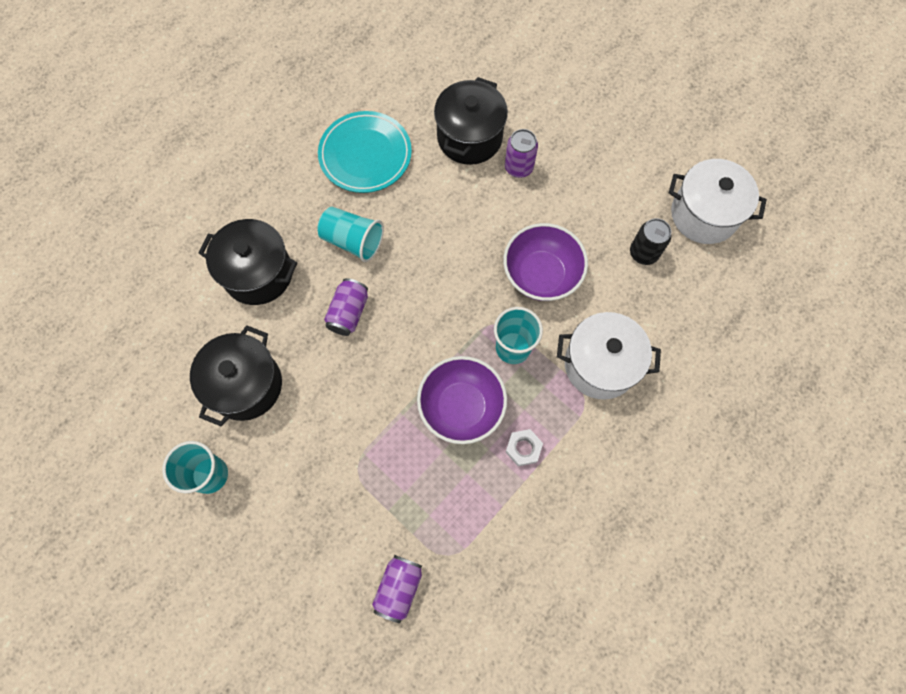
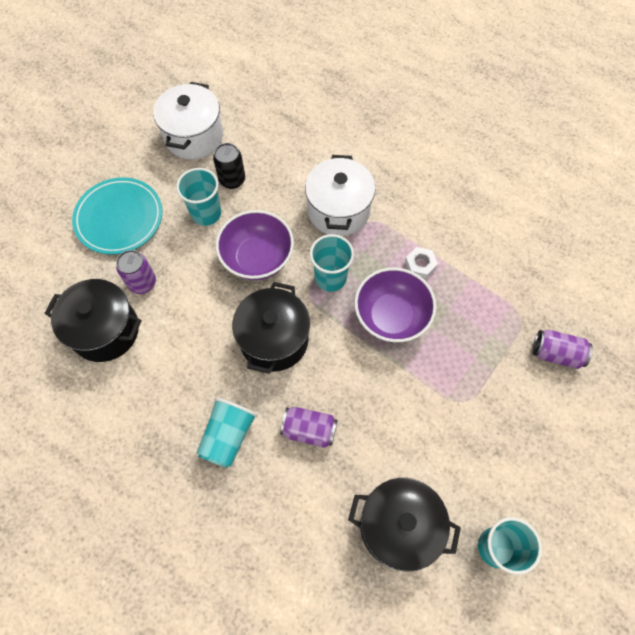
camera: 95 degrees left, 5 degrees down
black pot [199,219,297,305] -> black pot moved to [232,282,310,374]
turquoise plate [318,111,412,193] -> turquoise plate moved to [72,177,162,255]
none -> turquoise cup [176,168,221,226]

